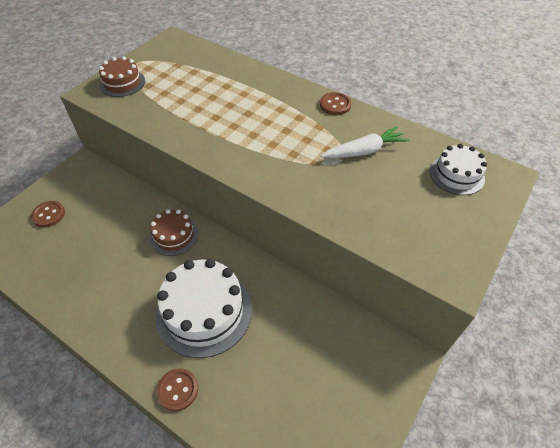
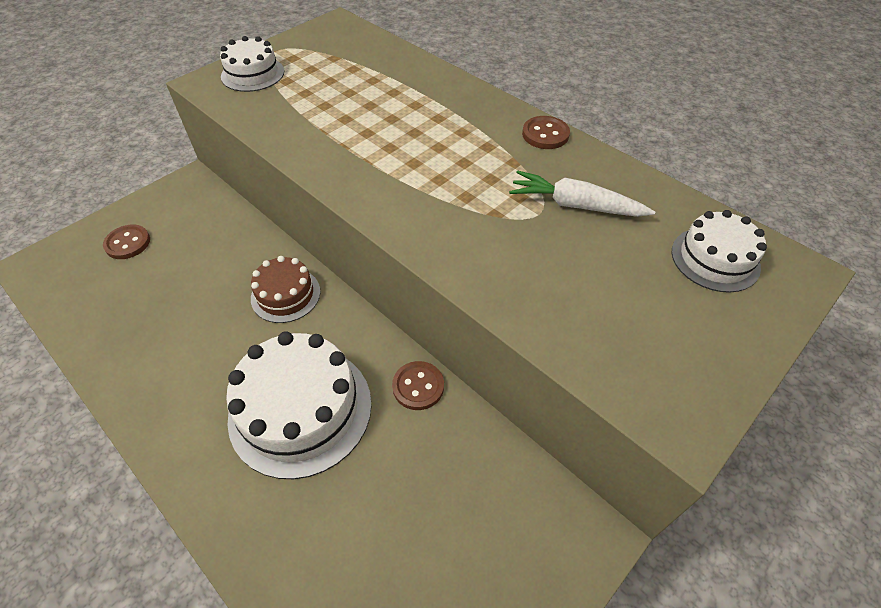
camera: 10 degrees right, 0 degrees up
brown cake [99,56,145,97] -> white cake [220,36,284,92]
brown button [157,368,198,411] -> brown button moved to [392,361,444,410]
white carrot [321,126,409,158] -> white carrot turned 150 degrees counterclockwise [509,170,655,217]

